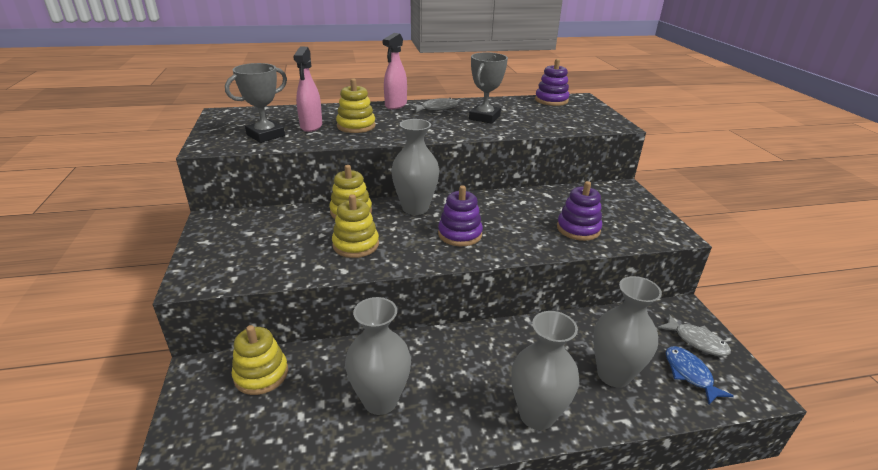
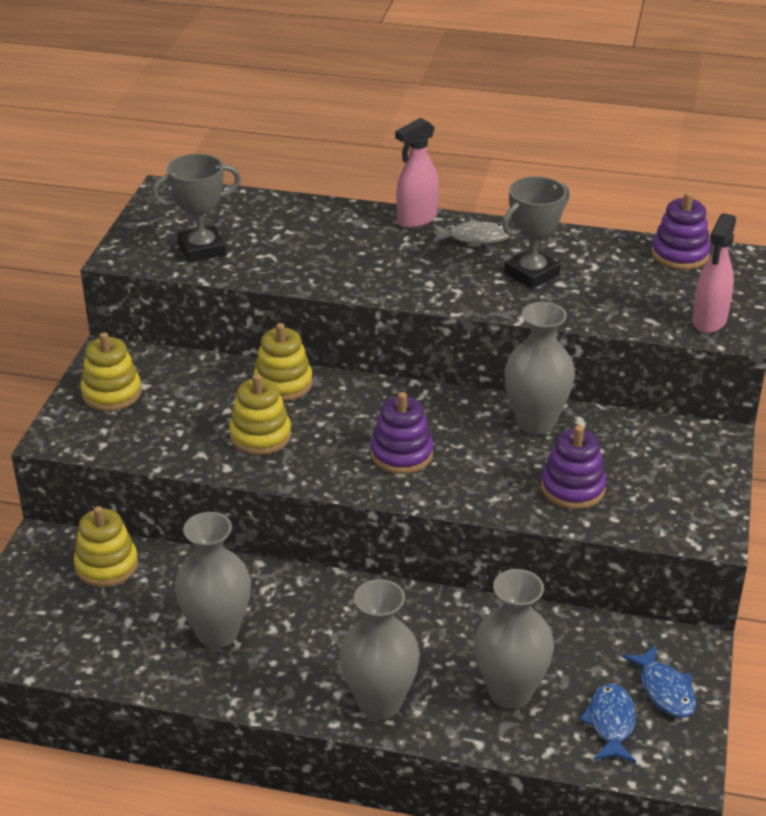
camera: 25 degrees right, 5 degrees up
pink spray bottle [293,47,322,132] -> pink spray bottle moved to [692,213,736,333]
yellow stacking toy [336,78,376,133] -> yellow stacking toy moved to [80,332,142,411]
grey vase [391,119,440,215] -> grey vase moved to [505,302,575,435]
grey fish [658,314,731,356] -> blue fish [622,645,696,718]

